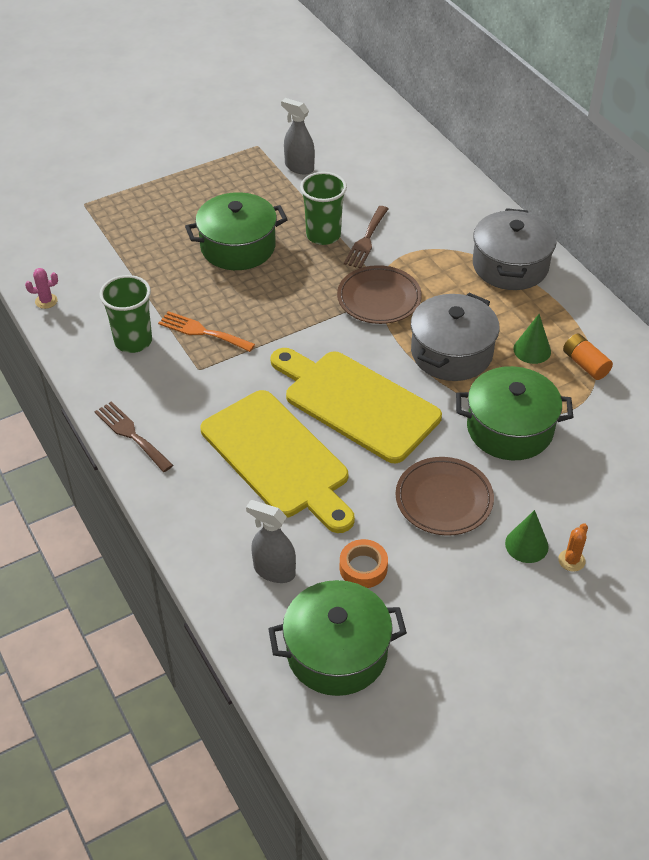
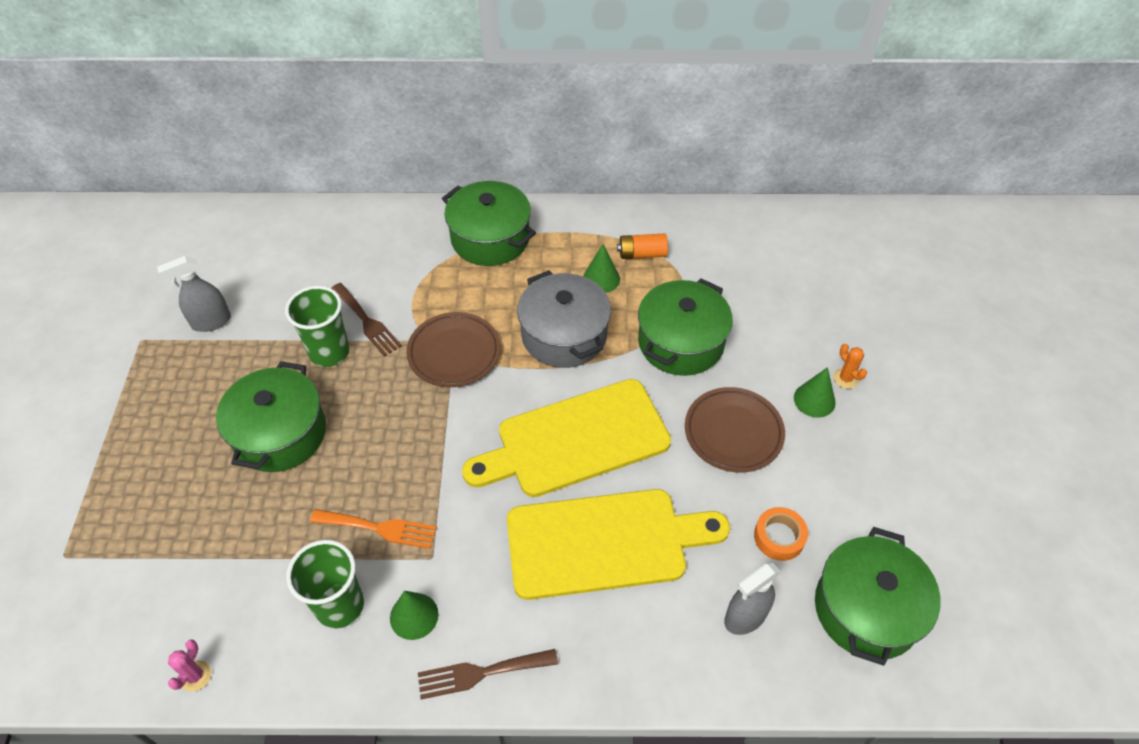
camera: 60 degrees left, 5 degrees up
orange fork [158,311,255,352] -> orange fork turned 135 degrees counterclockwise [310,509,437,549]
grey pot [473,208,557,290] -> green pot [442,181,536,266]
none -> green cone [390,591,439,640]

